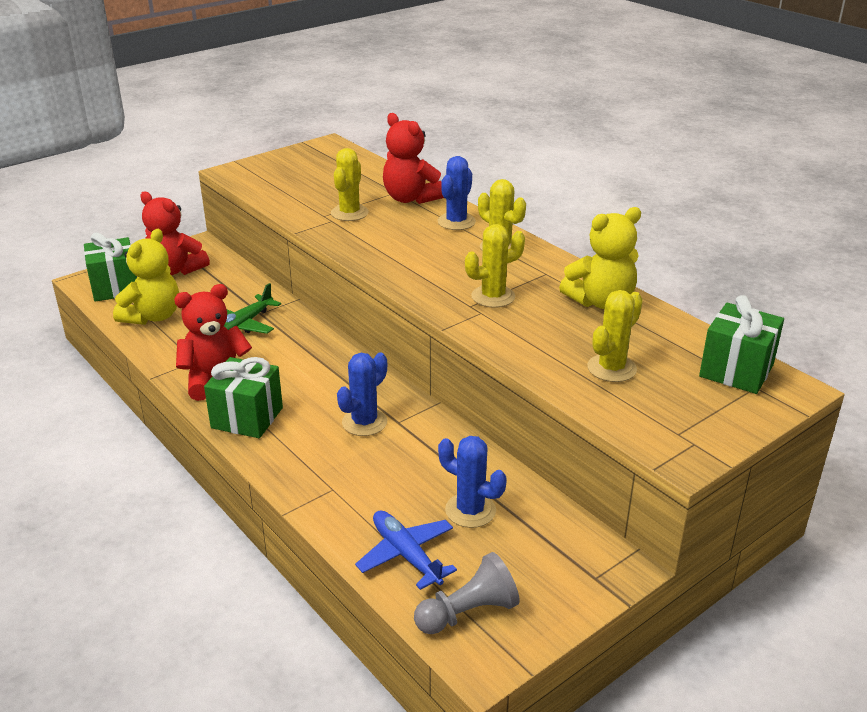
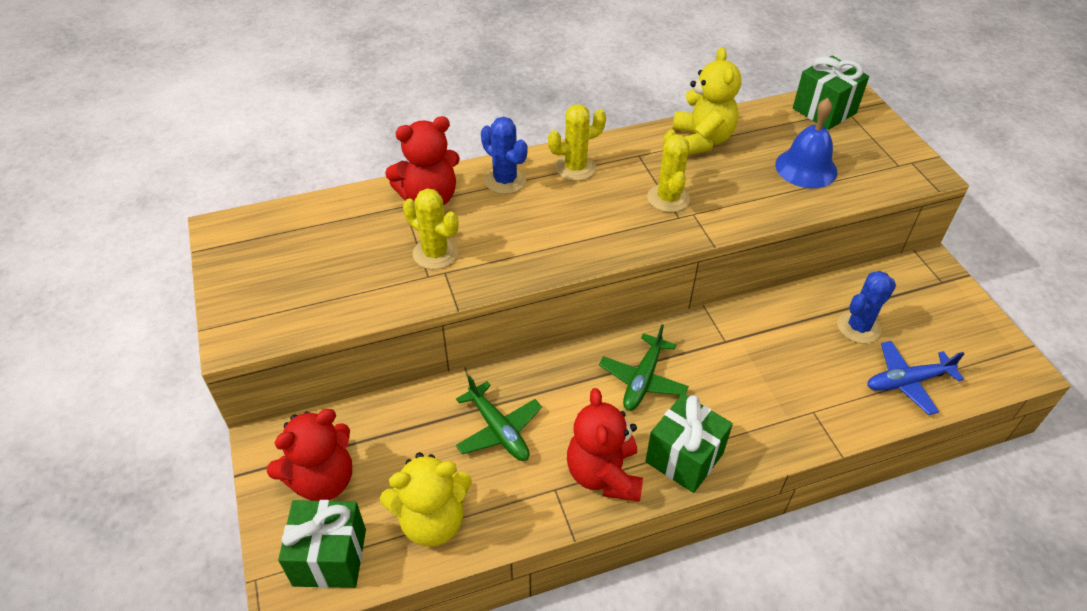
camera: 70 degrees left, 15 degrees up
yellow teddy bear [113,229,179,325] -> yellow teddy bear turned 120 degrees clockwise [380,452,472,547]
blue cactus [337,352,387,436] -> none
grey pawn [414,552,520,634] -> none
yellow cactus [587,290,643,382] -> blue bell [775,98,837,188]
none -> green plane [599,324,689,411]

